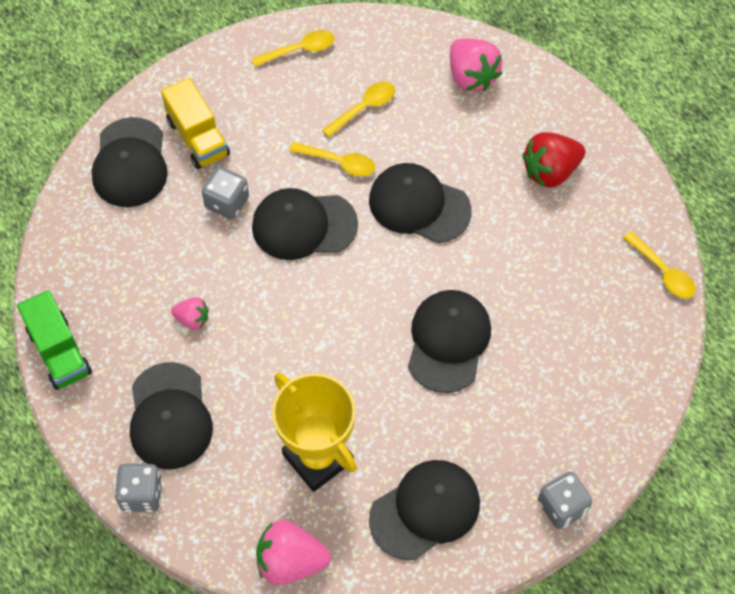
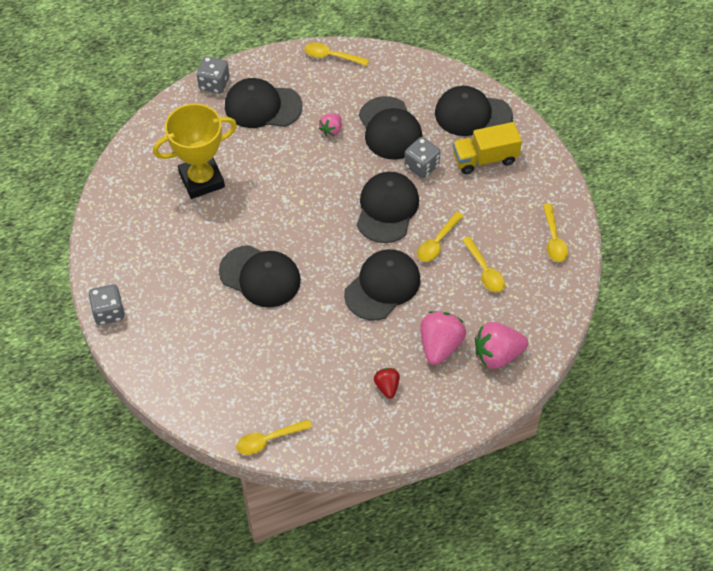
camera: 105 degrees right, 5 degrees down
green truck [17,290,92,390] -> yellow spoon [304,42,369,66]
pink strawberry [256,520,331,585] -> pink strawberry moved to [420,311,466,365]
black cap [369,460,480,560] -> black cap moved to [359,96,422,160]
red strawberry [522,132,585,188] -> red strawberry [374,368,400,398], size x0.56

